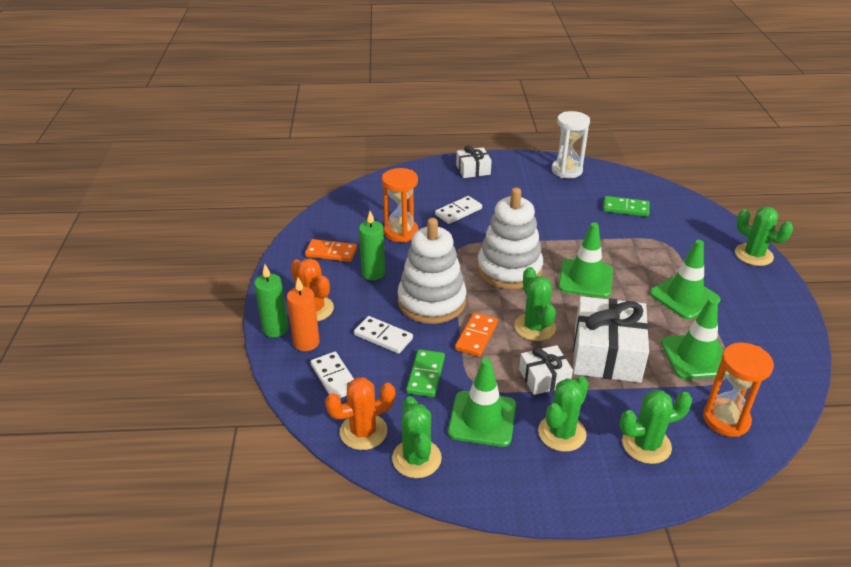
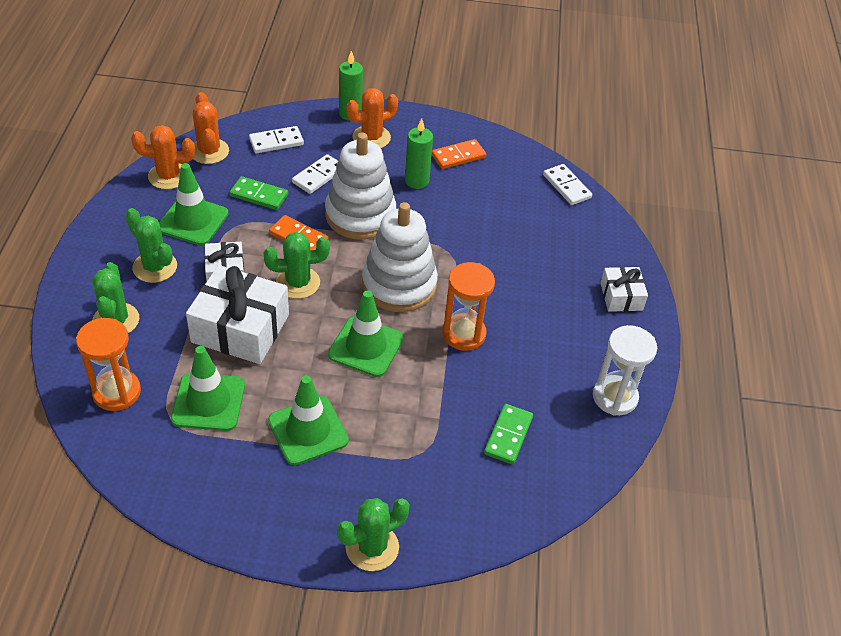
camera: 95 degrees right, 10 degrees up
orange candle [287,277,320,351] -> none
orange domino [305,239,357,262] -> orange domino turned 45 degrees clockwise [432,139,486,169]
orange hourglass [382,168,418,242] -> orange hourglass moved to [442,262,495,351]
green cactus [392,396,442,478] -> orange cactus [131,125,195,189]
white domino [435,196,482,224] -> white domino moved to [543,164,592,205]

